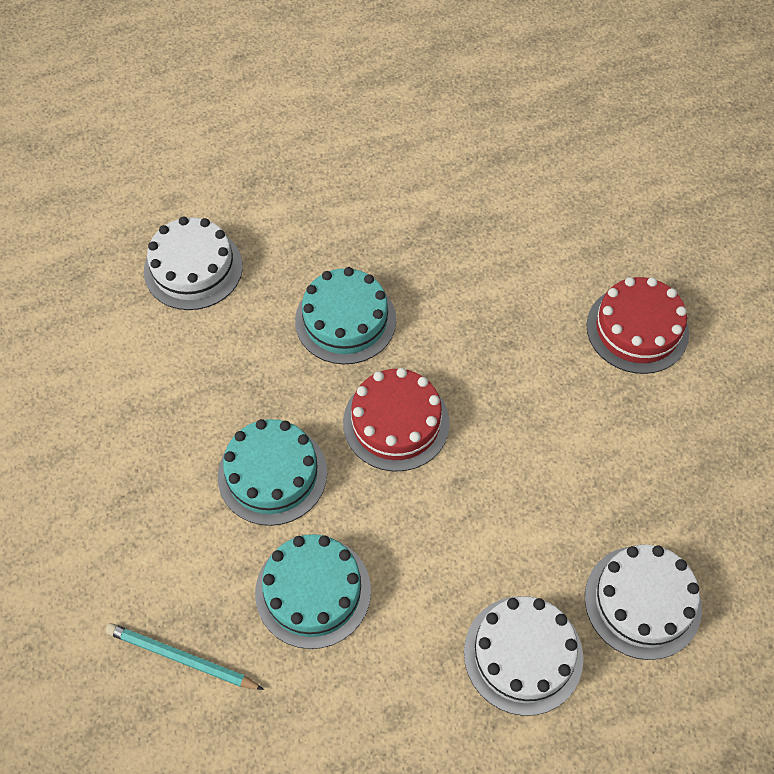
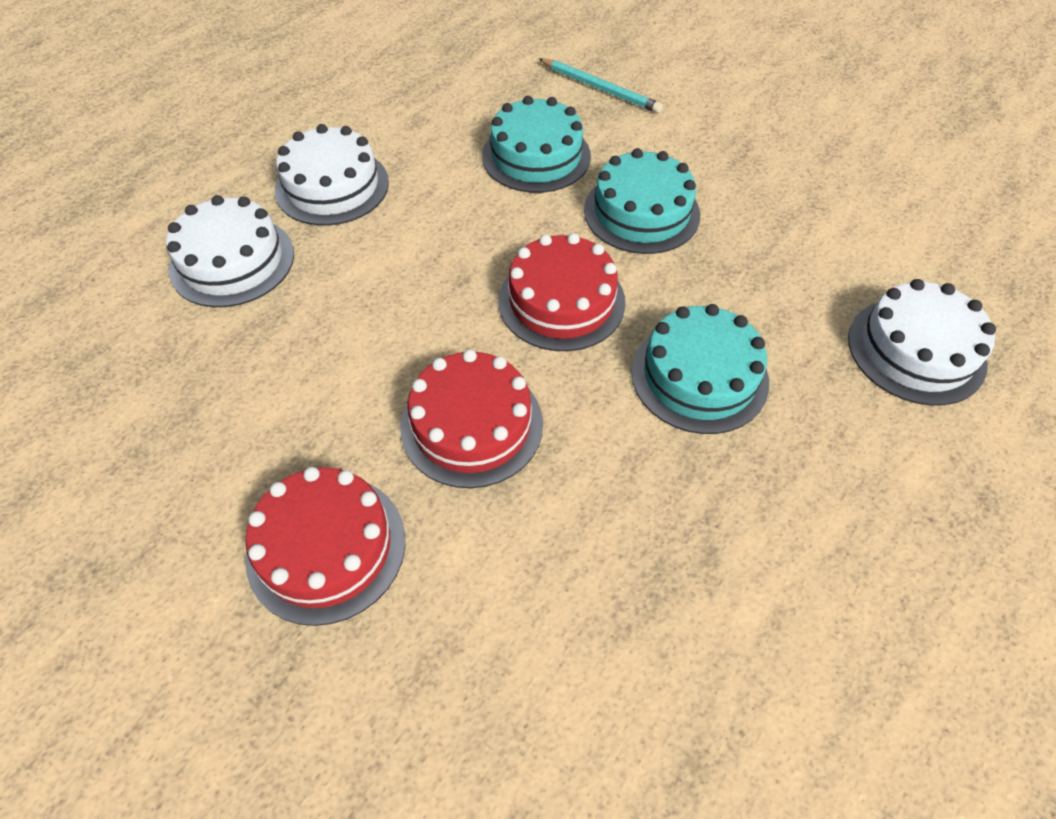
camera: 150 degrees right, 5 degrees down
turquoise pencil [106,623,264,690] -> turquoise pencil turned 45 degrees clockwise [539,58,663,113]
none -> red cake [400,349,543,488]

